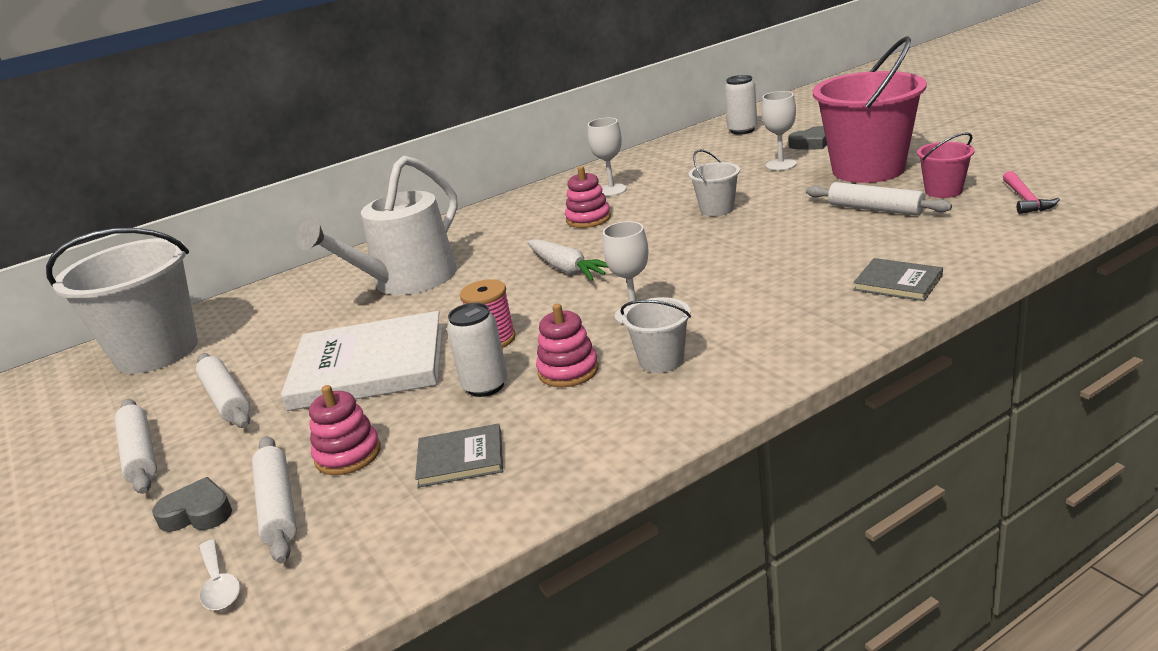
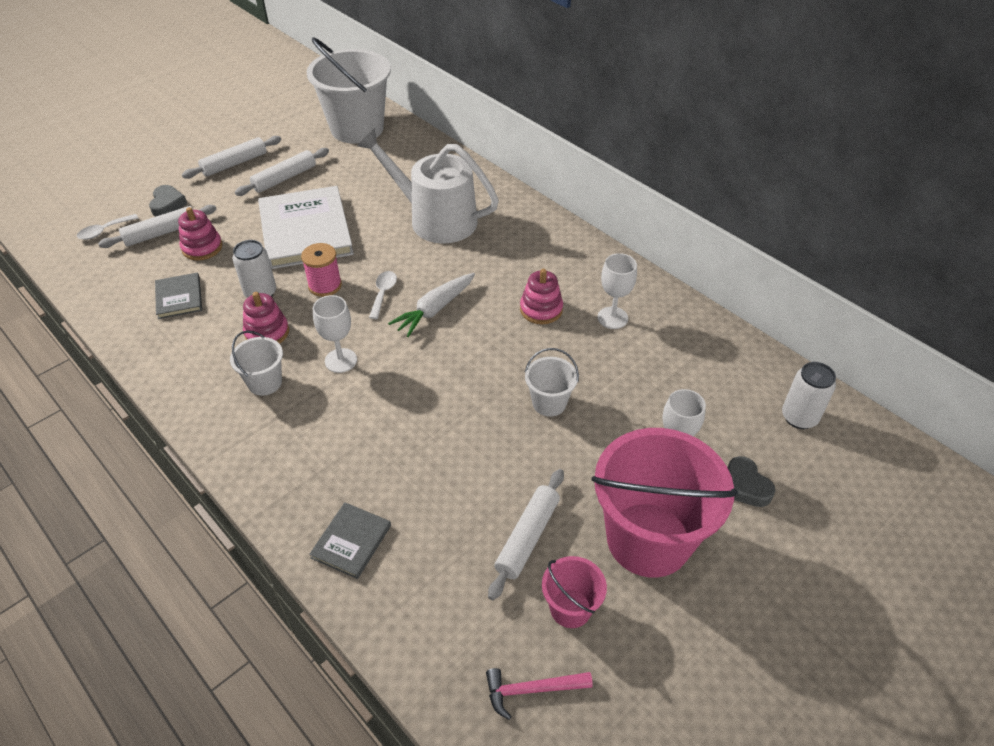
camera: 75 degrees right, 20 degrees up
none -> white spoon [369,271,397,319]

